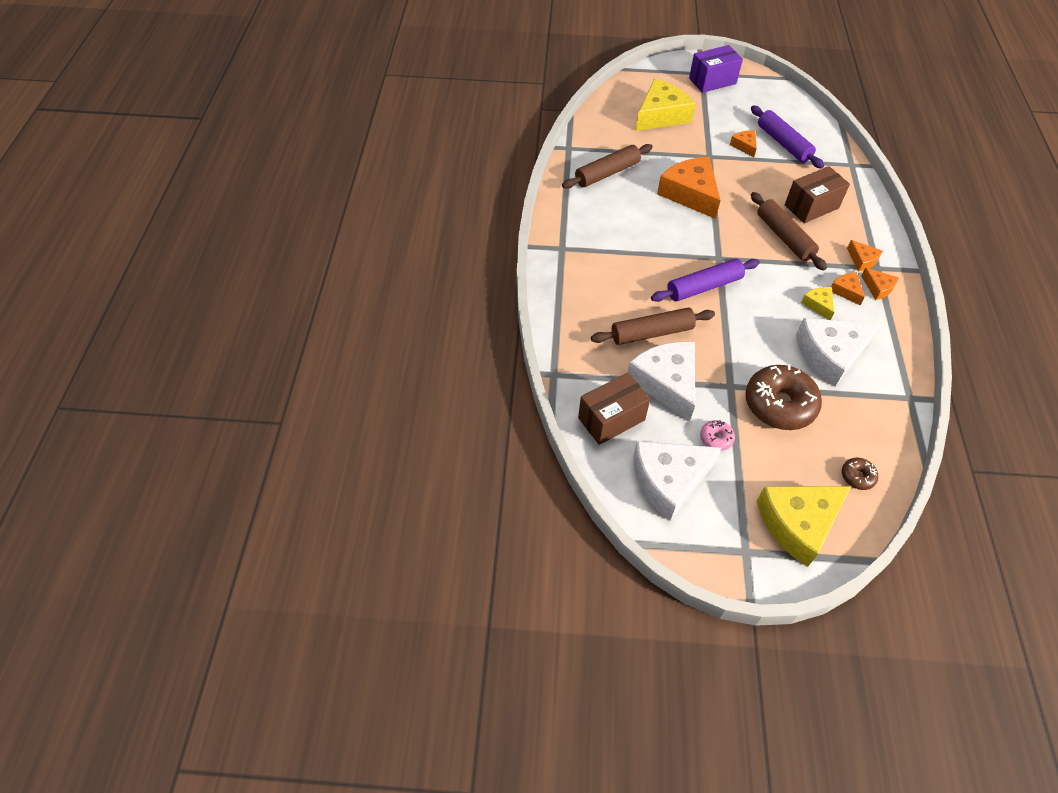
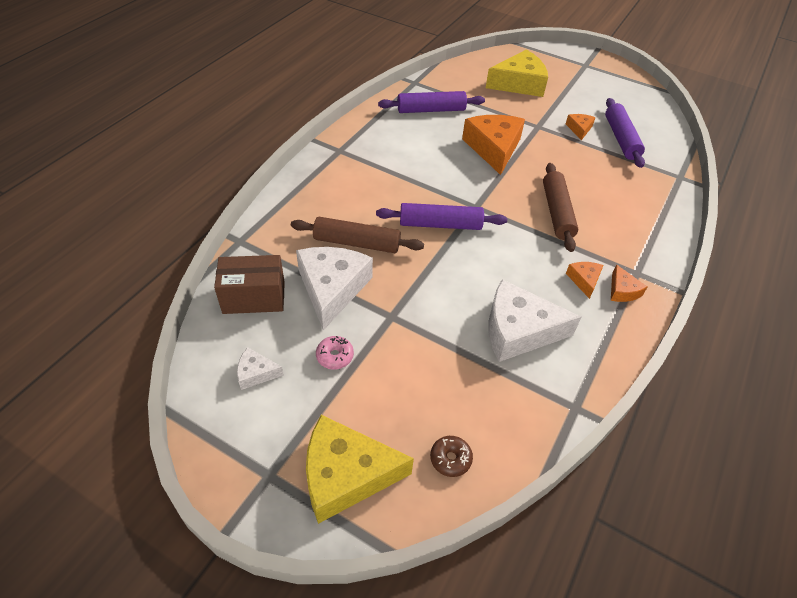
camera: 25 degrees right, 5 degrees down
brown rolling pin [562,144,653,189] -> purple rolling pin [378,91,485,113]
white cheese [633,441,722,521] -> white cheese [237,347,284,390], size x0.47
purple box [689,45,743,93] -> none
brown donut [746,364,822,430] -> none
brown box [785,166,850,223] -> none
yellow cheese [801,287,834,320] -> none
orange cheese [847,240,883,271] -> none

